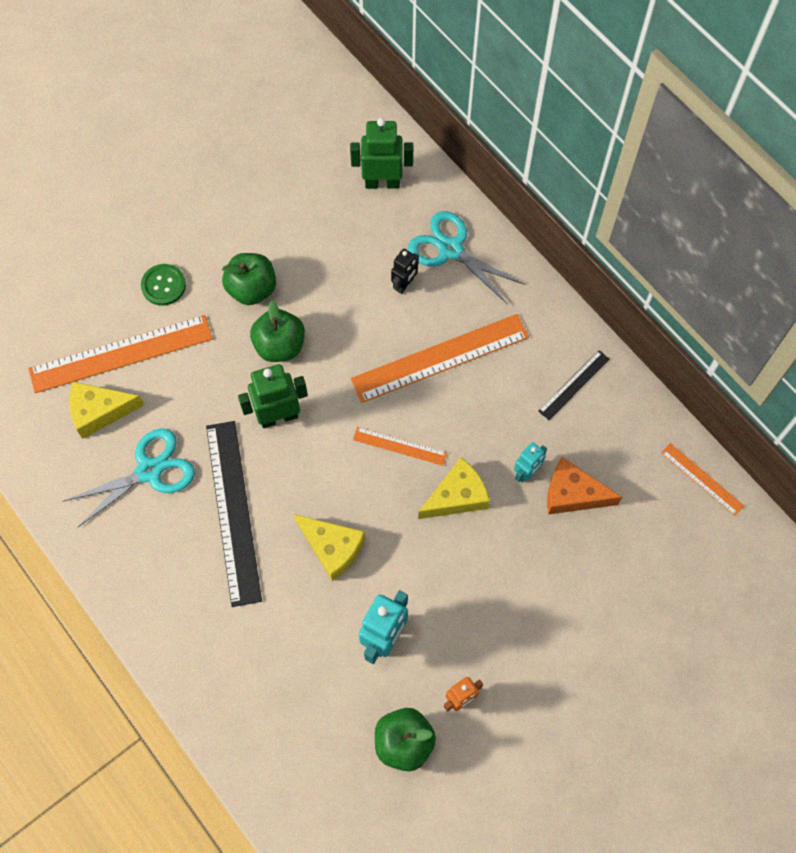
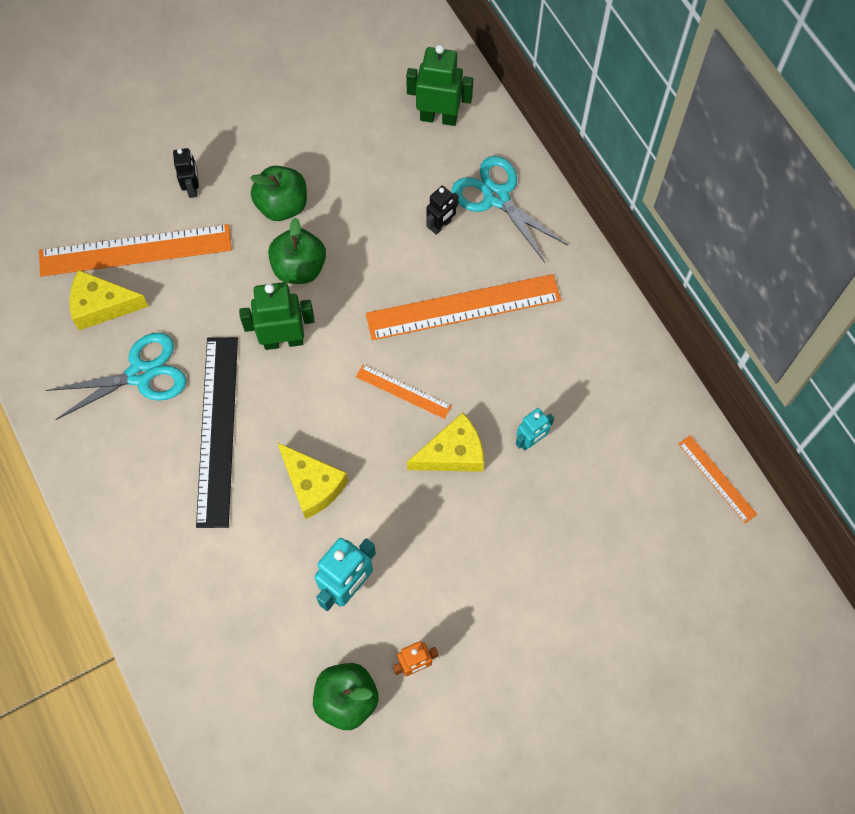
camera: 10 degrees right, 0 degrees up
green button [141,264,186,306] -> black robot [173,148,199,198]
black ruler [538,350,610,420] -> none
orange cheese [547,457,622,514] -> none

